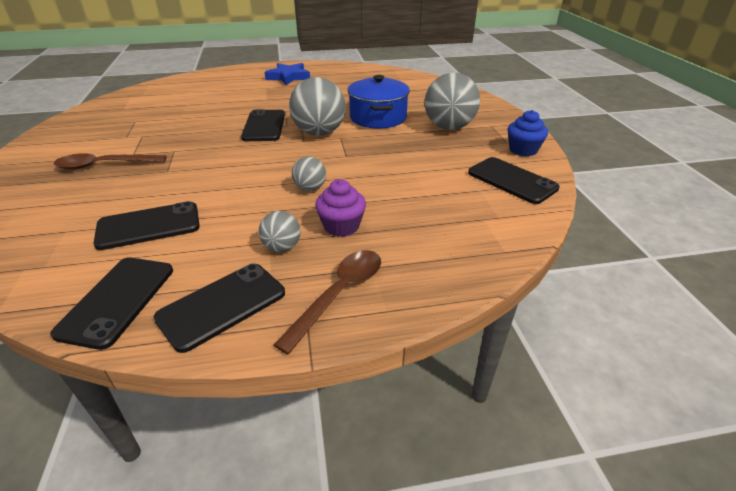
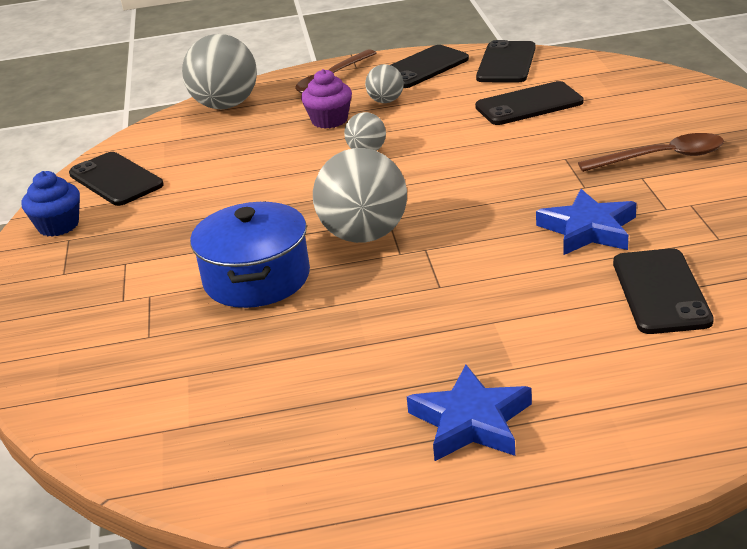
camera: 175 degrees left, 5 degrees down
black phone [241,109,285,141] -> black phone moved to [613,248,714,334]
grey ball [425,72,480,130] -> grey ball moved to [182,34,257,109]
none -> blue star [536,189,636,255]

